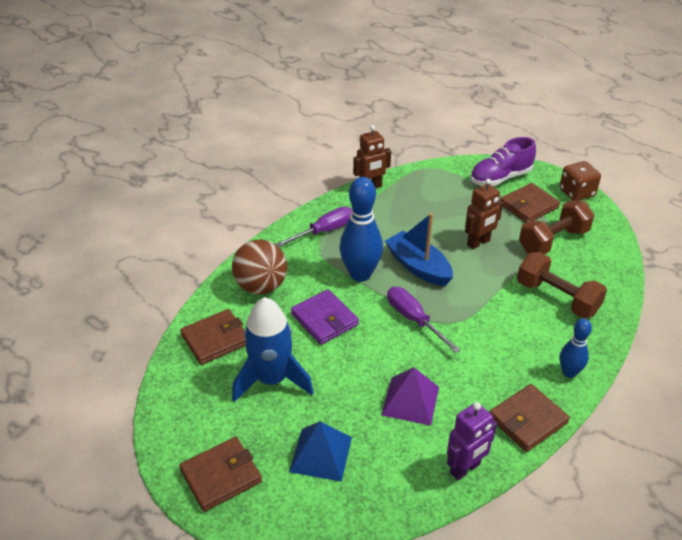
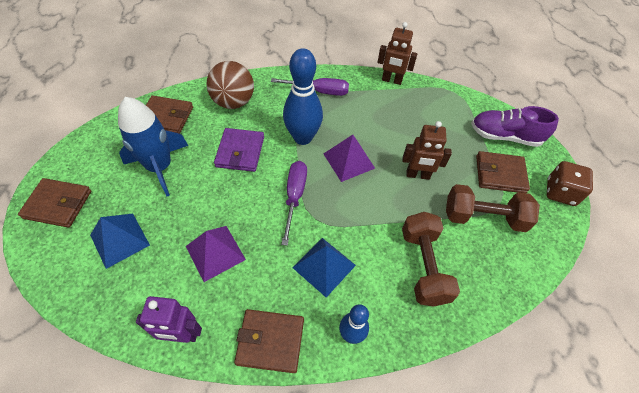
camera: 40 degrees right, 15 degrees up
blue boat [385,213,453,286] -> purple pyramid [324,135,375,182]
none -> blue pyramid [292,238,356,297]

